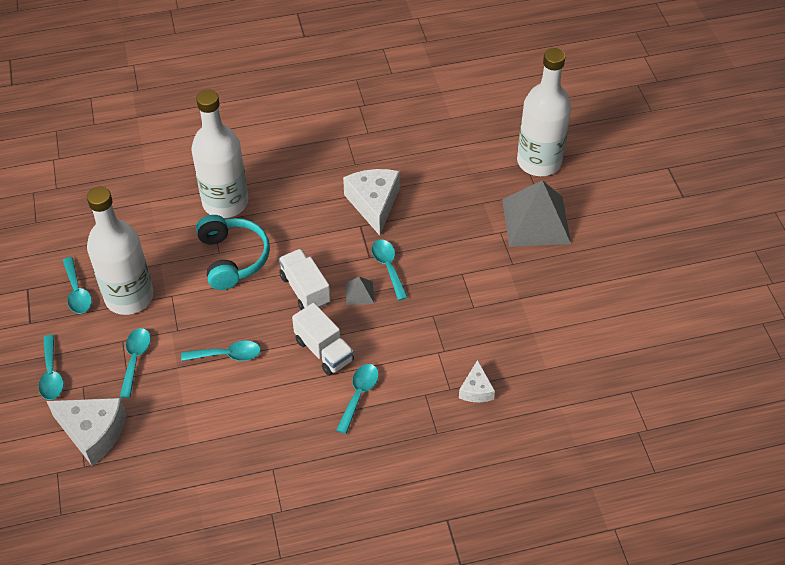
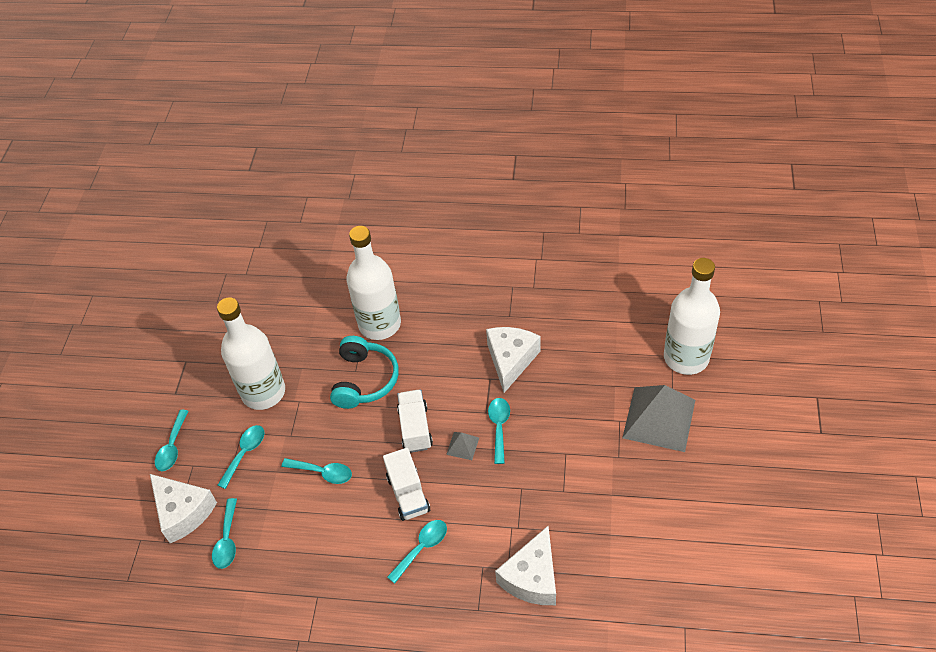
camera: 25 degrees right, 0 degrees up
turquoise spoon [63,257,92,314] -> turquoise spoon moved to [212,498,237,569]
white cheese [459,360,495,402] -> white cheese [495,526,556,605], size x1.80

